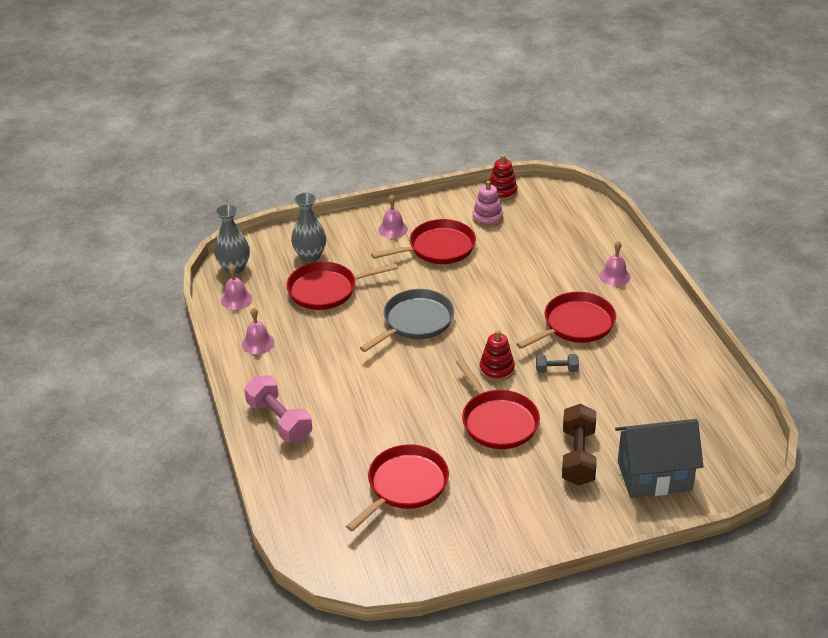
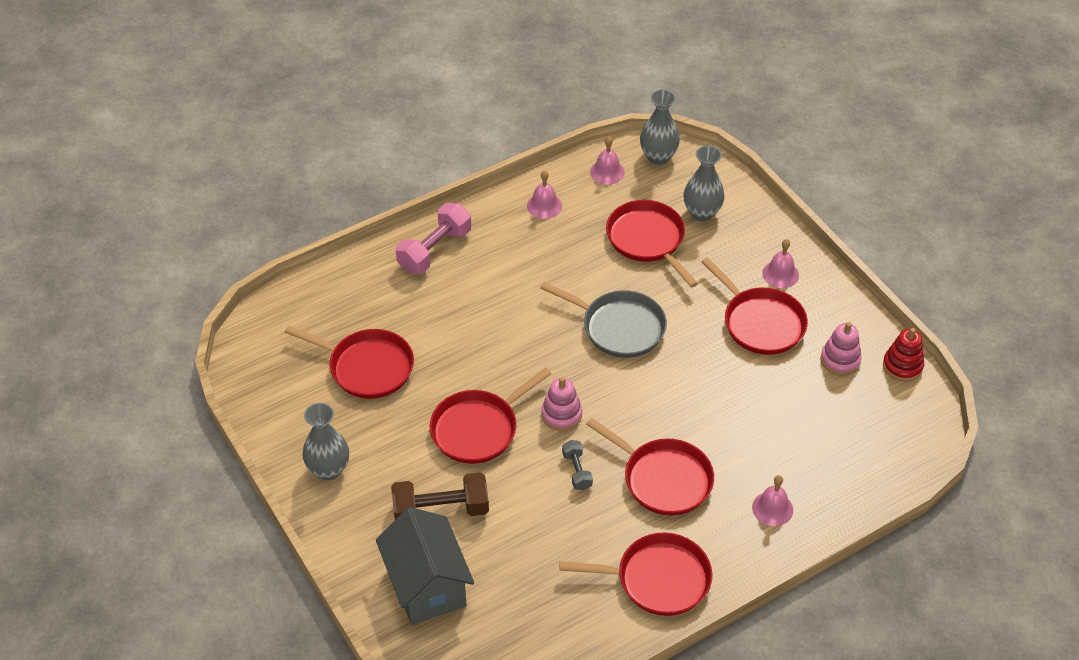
camera: 75 degrees right, 10 degrees up
red stacking toy [479,330,515,381] -> pink stacking toy [541,377,582,431]
none -> grey vase [302,403,349,480]
none -> red pan [559,533,713,616]

